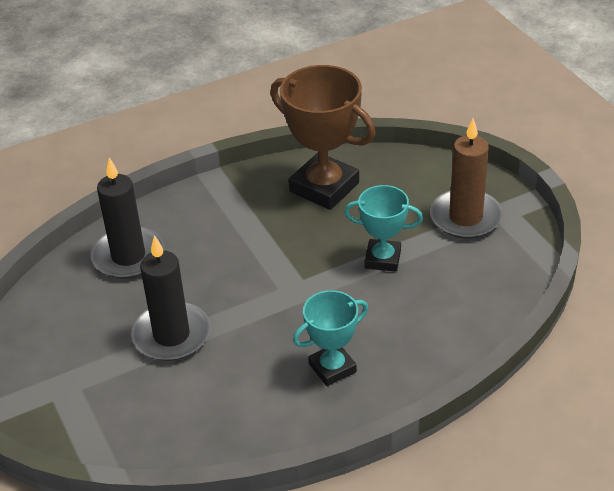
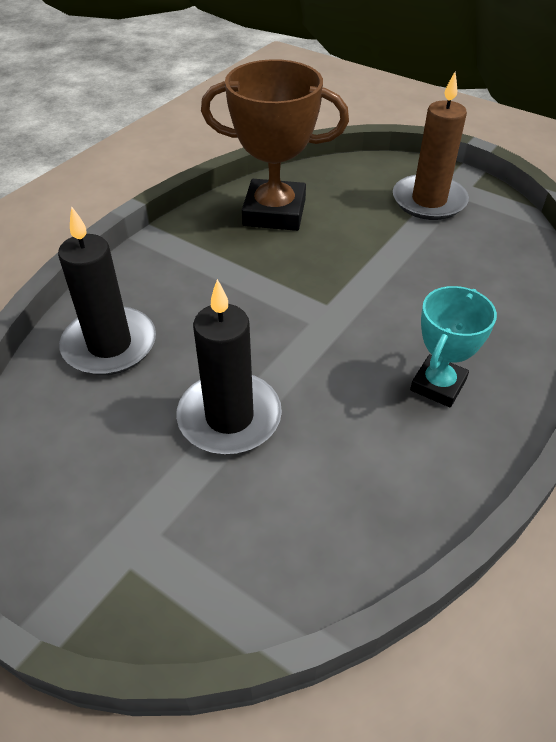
camera: 30 degrees left, 5 degrees up
turquoise trophy [344,185,423,272] -> none

